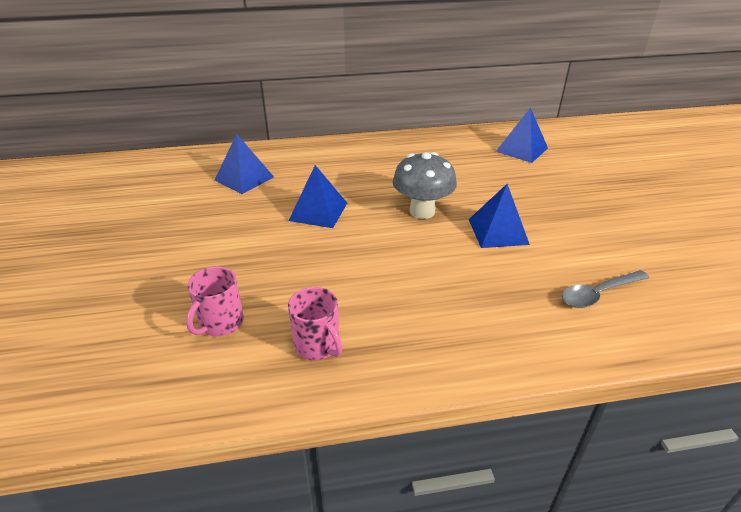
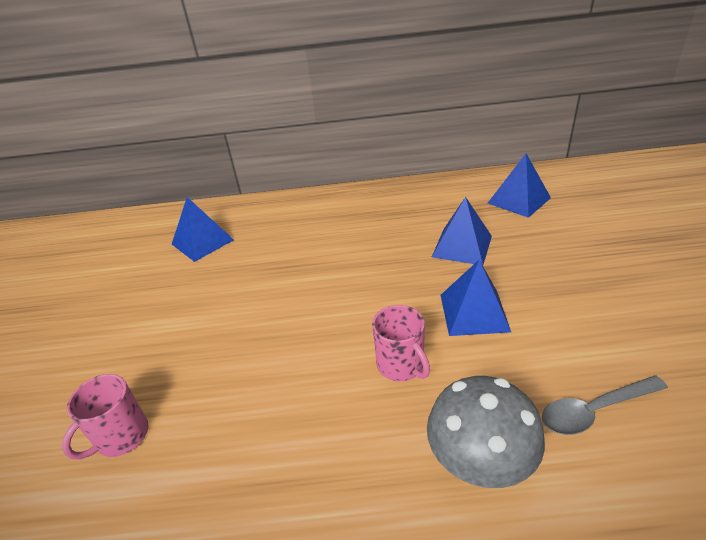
camera: 10 degrees right, 0 degrees up
blue pyramid [288,165,347,228] -> blue pyramid moved to [432,197,492,265]
pink mug [288,287,342,360] -> pink mug moved to [372,305,430,381]
grey mushroom [392,152,457,219] -> grey mushroom moved to [427,376,545,488]

